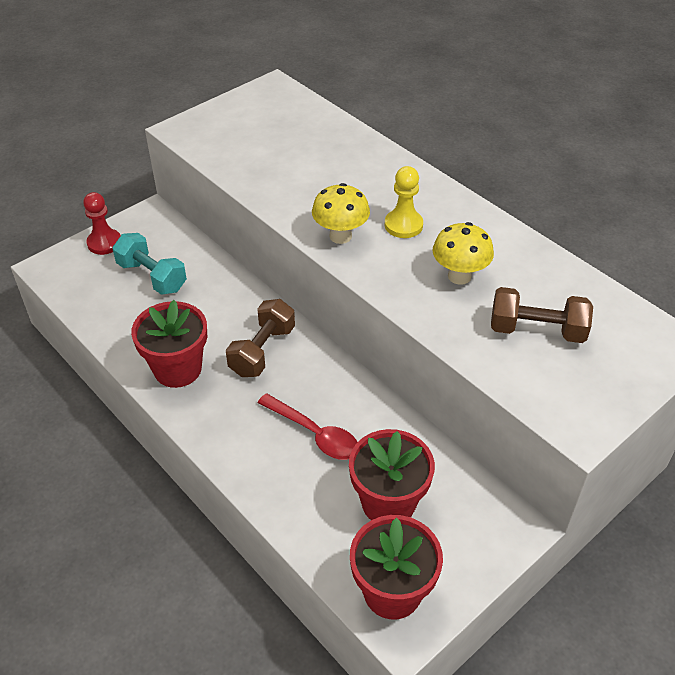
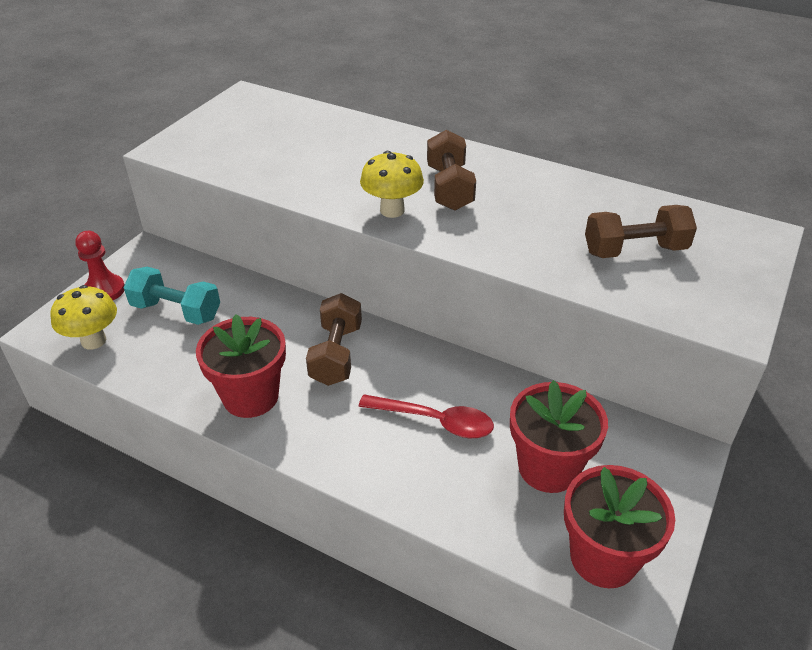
camera: 20 degrees left, 5 degrees down
yellow pawn [385,166,423,238] -> brown dumbbell [427,130,476,211]
yellow mushroom [433,222,494,285] -> yellow mushroom moved to [50,285,117,349]

